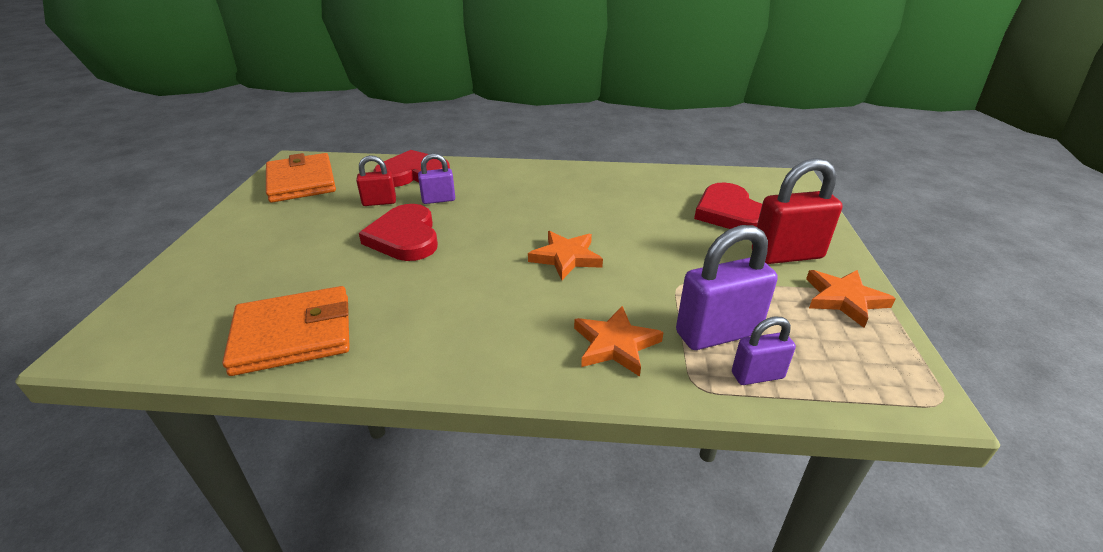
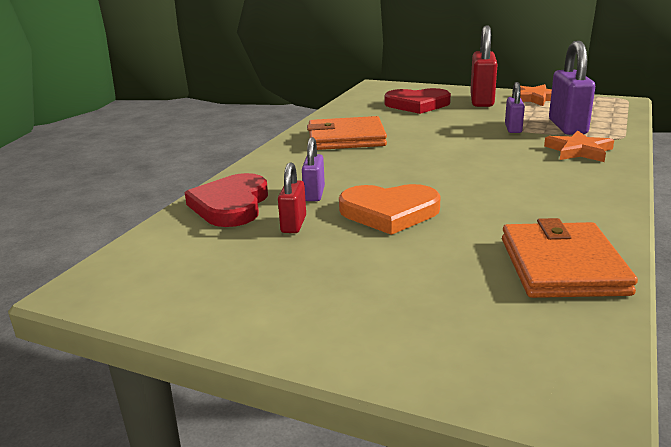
camera: 70 degrees left, 10 degrees down
orange wallet [266,153,336,203] -> orange wallet moved to [307,116,387,150]
red heart [359,204,438,261] -> orange heart [339,184,441,235]
orange star [528,231,603,280] -> none
purple padlock [732,317,796,385] -> purple padlock moved to [505,82,525,133]

